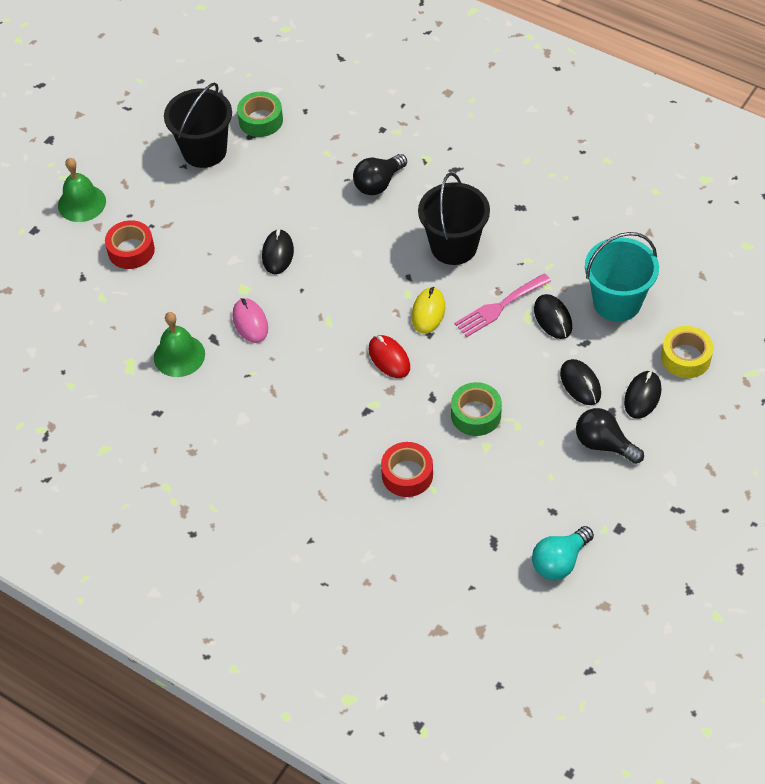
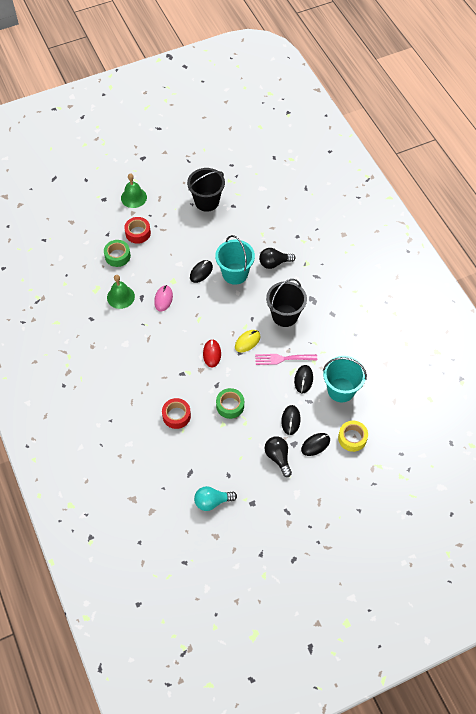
camera: 30 degrees right, 5 degrees up
green tape [237,92,283,137] -> green tape moved to [104,240,131,267]
none -> turquoise bucket [215,235,255,285]

